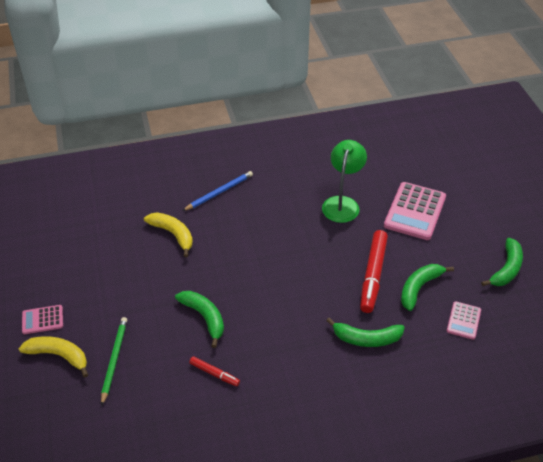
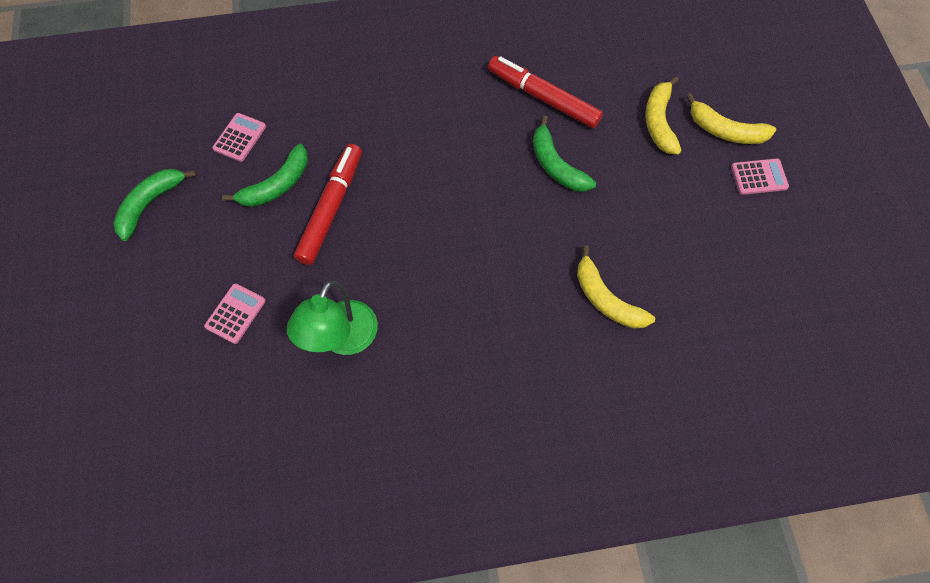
camera: 175 degrees left, 20 degrees up
green pencil [101,317,127,406] -> yellow banana [645,76,681,154]
blue pencil [183,171,253,211] -> none
red marker [189,356,240,386] -> red marker [488,56,603,128], size x1.99
green banana [326,318,405,347] -> none
pink calculator [384,182,446,240] -> pink calculator [204,283,266,344], size x0.53

